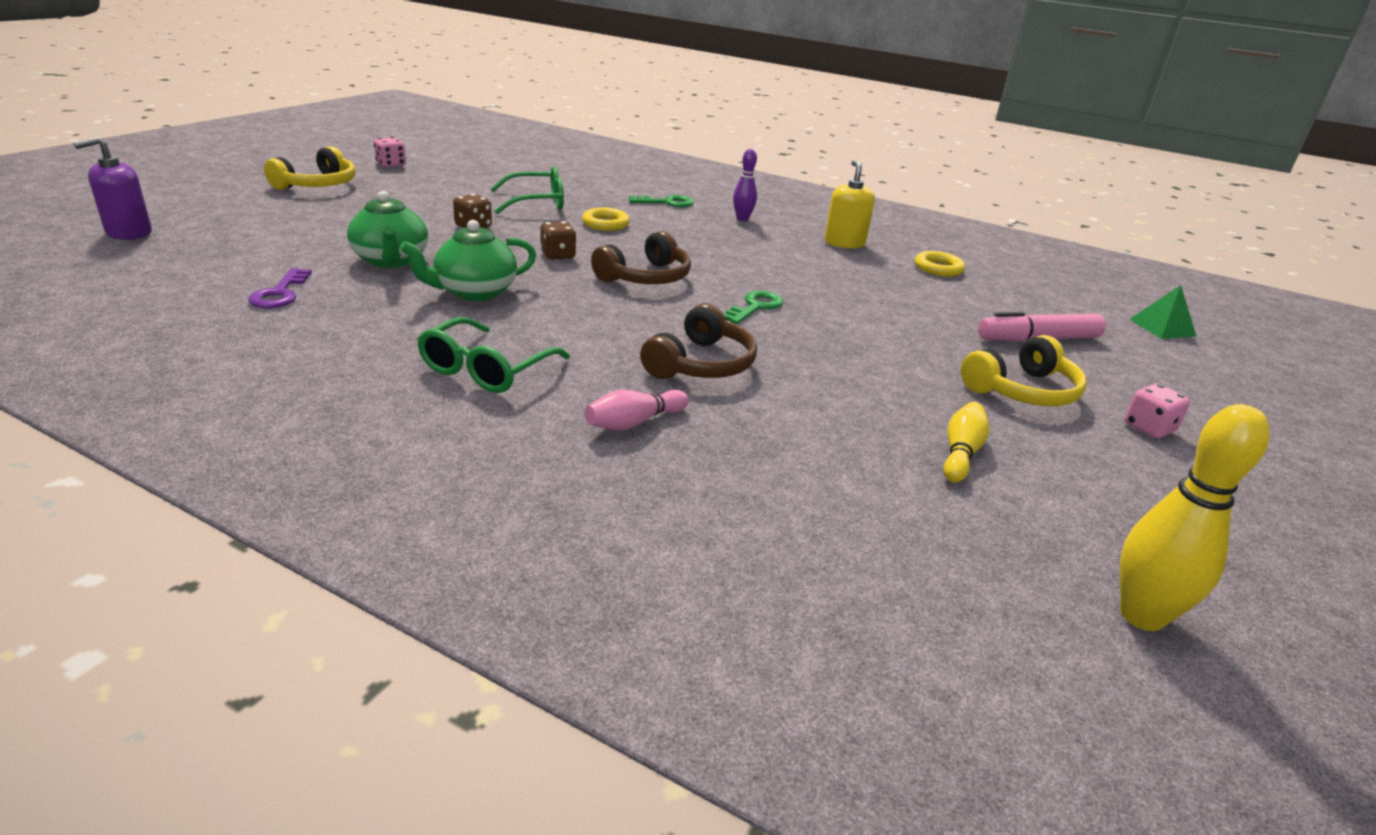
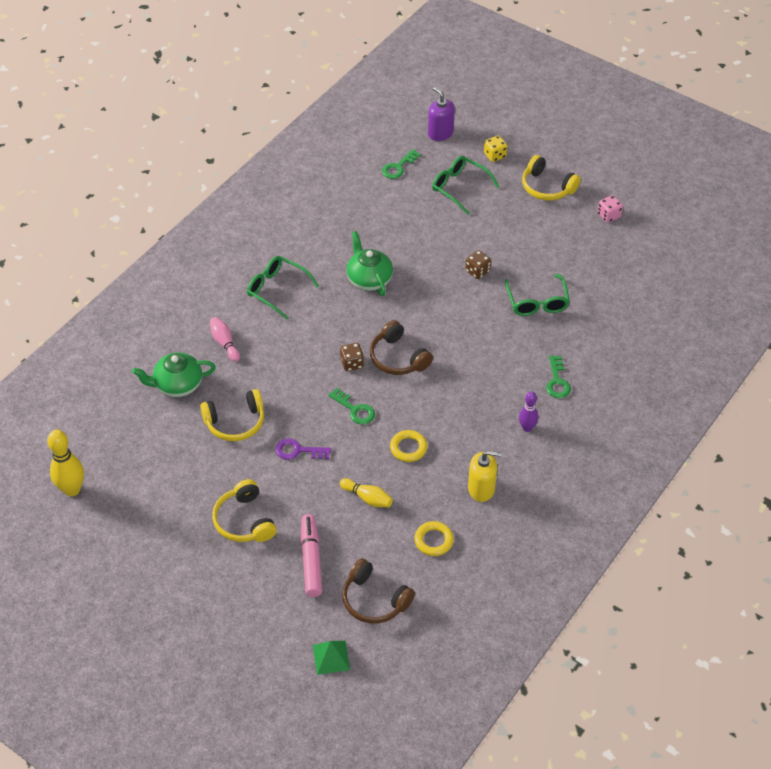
camera: 100 degrees right, 20 degrees up
purple key [248,268,312,309] -> purple key moved to [275,438,331,460]
green teapot [347,191,428,268] -> green teapot moved to [132,352,216,397]
brown dice [540,221,576,260] -> brown dice moved to [340,343,364,371]
yellow ring [582,208,630,231] -> yellow ring moved to [390,430,427,462]
brown headphones [640,303,757,379] -> brown headphones moved to [342,558,415,624]
yellow bowling pin [943,402,989,483] -> yellow bowling pin moved to [340,478,393,508]
pink dice [1125,384,1190,438] -> none
none -> yellow headphones [200,389,264,441]
none -> green key [382,149,421,179]
none -> green glasses [432,156,499,215]
none -> yellow dice [484,135,507,162]

